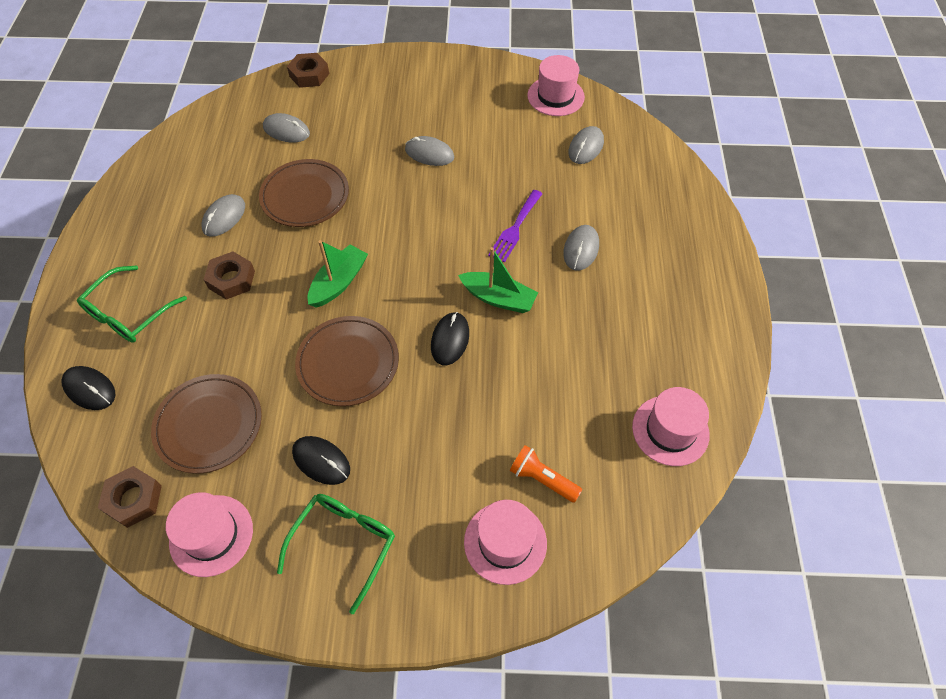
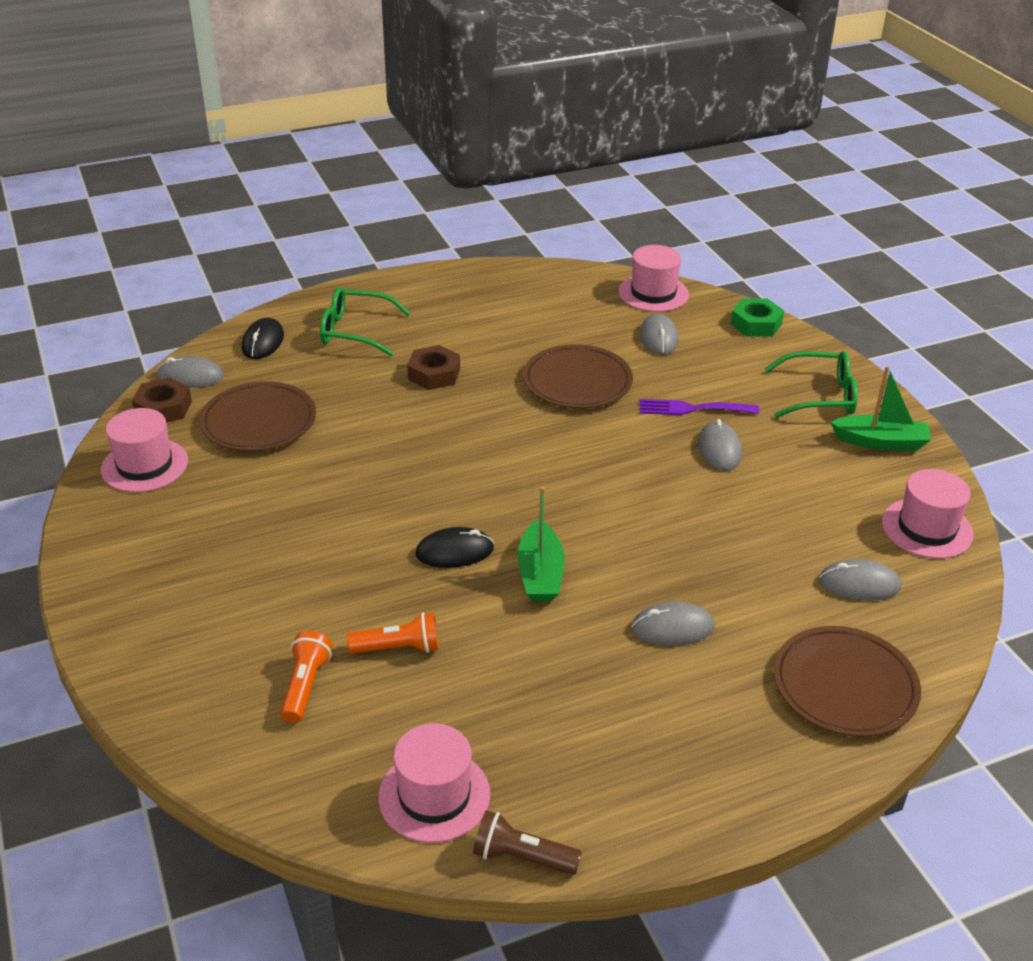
camera: 65 degrees right, 20 degrees down
grey mouse [201,194,245,237] -> grey mouse moved to [157,356,224,388]
green glasses [277,494,395,614] -> green glasses moved to [765,351,858,418]
brown nut [287,53,329,88] -> green nut [731,299,784,336]
black mouse [292,436,350,485] -> none
brown plate [295,316,399,406] -> brown plate moved to [774,626,921,737]
green boat [308,240,368,308] -> green boat moved to [831,366,931,451]
pink hat [464,500,547,585] -> pink hat moved to [618,245,689,312]
purple fork [488,190,542,262] -> purple fork moved to [640,399,759,415]
none -> orange flashlight [347,612,439,654]
none -> brown flashlight [473,810,582,875]

